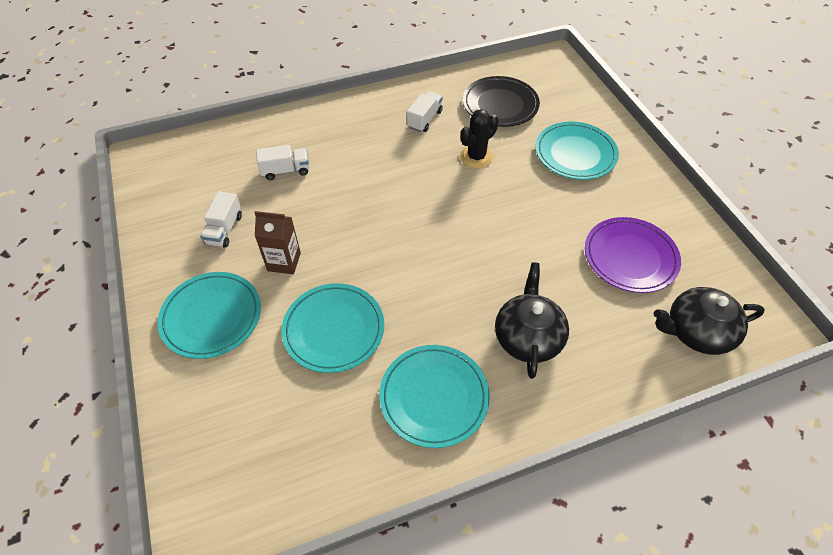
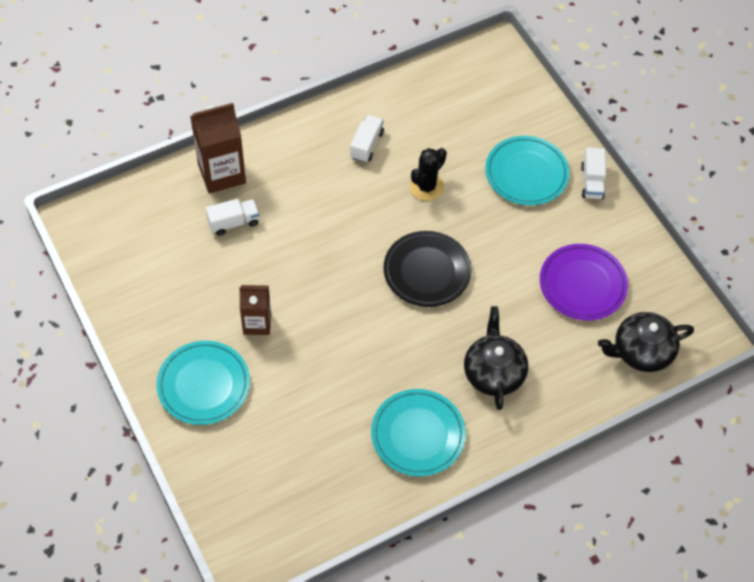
camera: 10 degrees left, 5 degrees up
white truck [200,191,242,248] -> white truck moved to [581,147,606,199]
turquoise plate [281,283,384,373] -> none
black plate [463,76,540,127] -> black plate moved to [383,231,472,307]
none -> brown carton [190,103,246,194]

